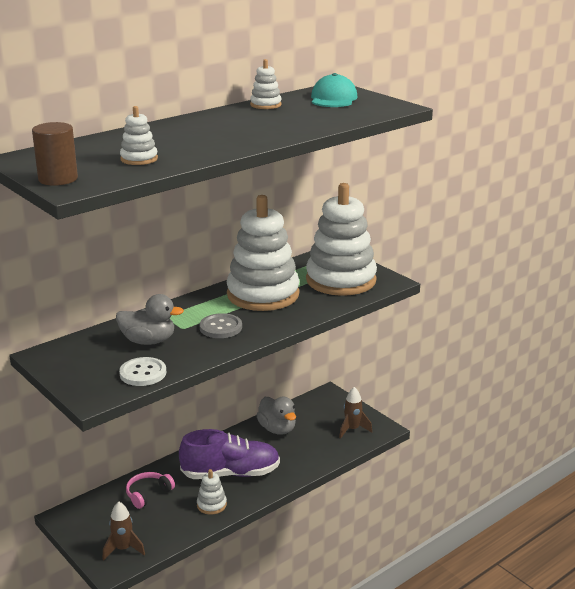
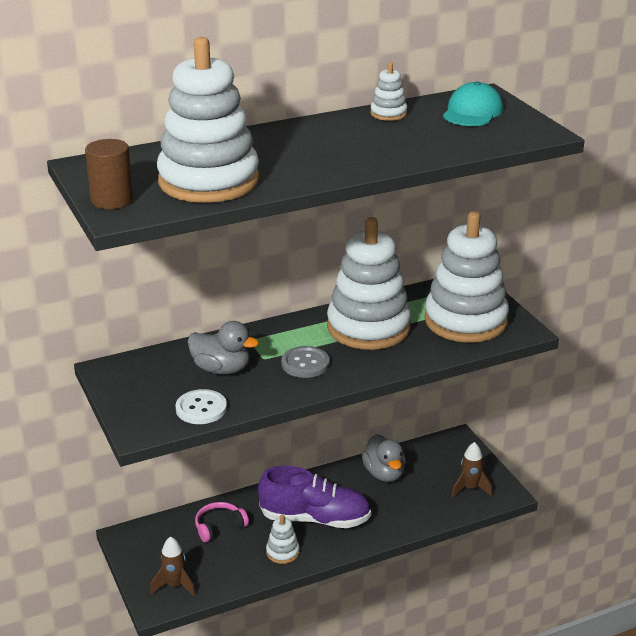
camera: 15 degrees right, 5 degrees up
white stacking toy [120,106,158,165] -> white stacking toy [157,37,259,203], size x2.45

